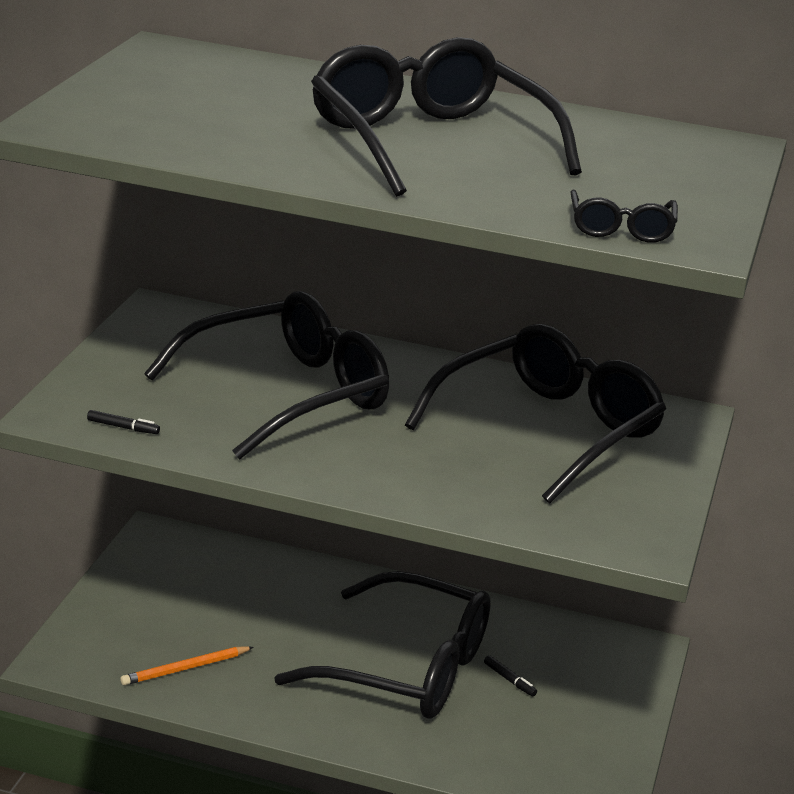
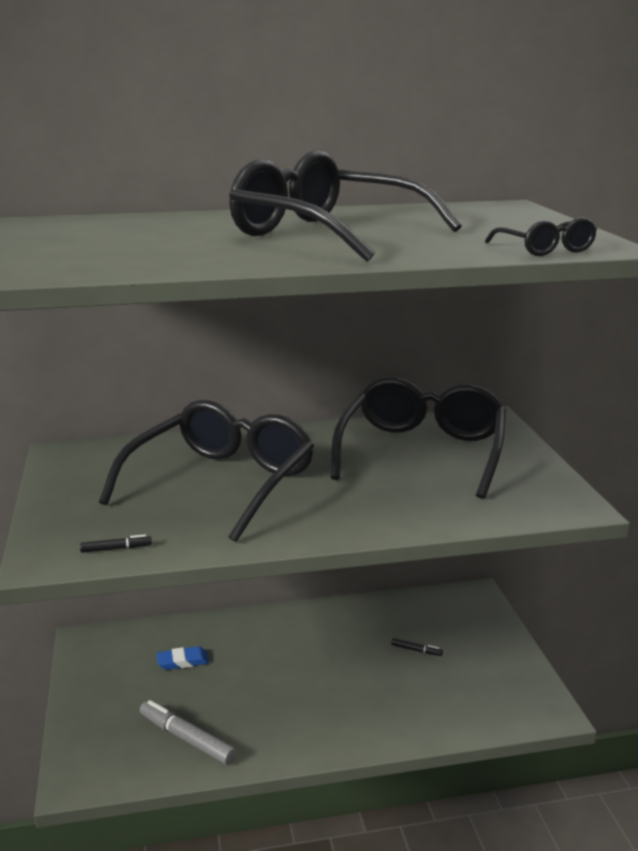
camera: 25 degrees left, 5 degrees down
orange pencil [120,646,254,686] -> grey marker [140,700,236,765]
black glasses [274,571,491,719] -> none
none -> blue eraser [157,646,209,670]

